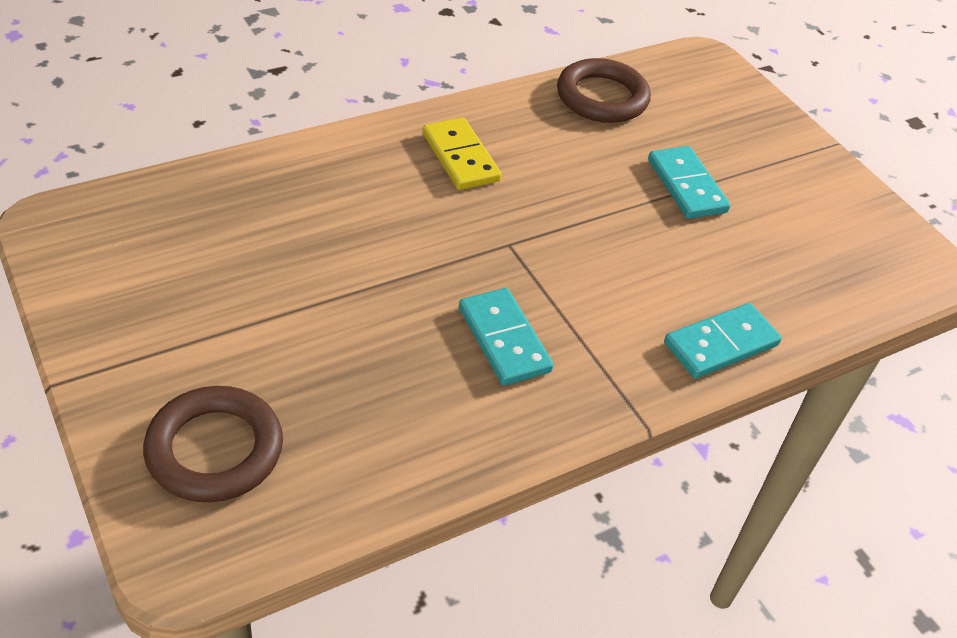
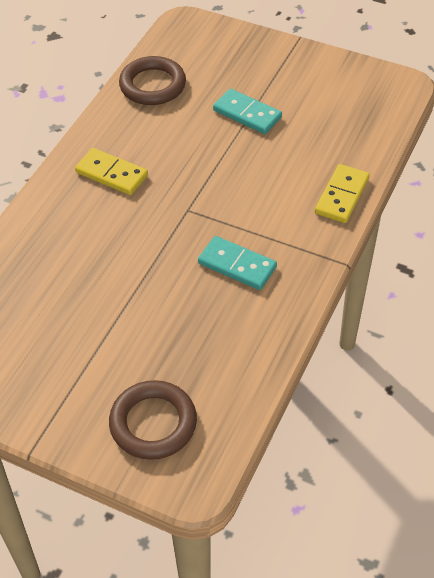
camera: 30 degrees left, 5 degrees up
turquoise domino [664,303,782,378] -> yellow domino [315,164,370,223]

